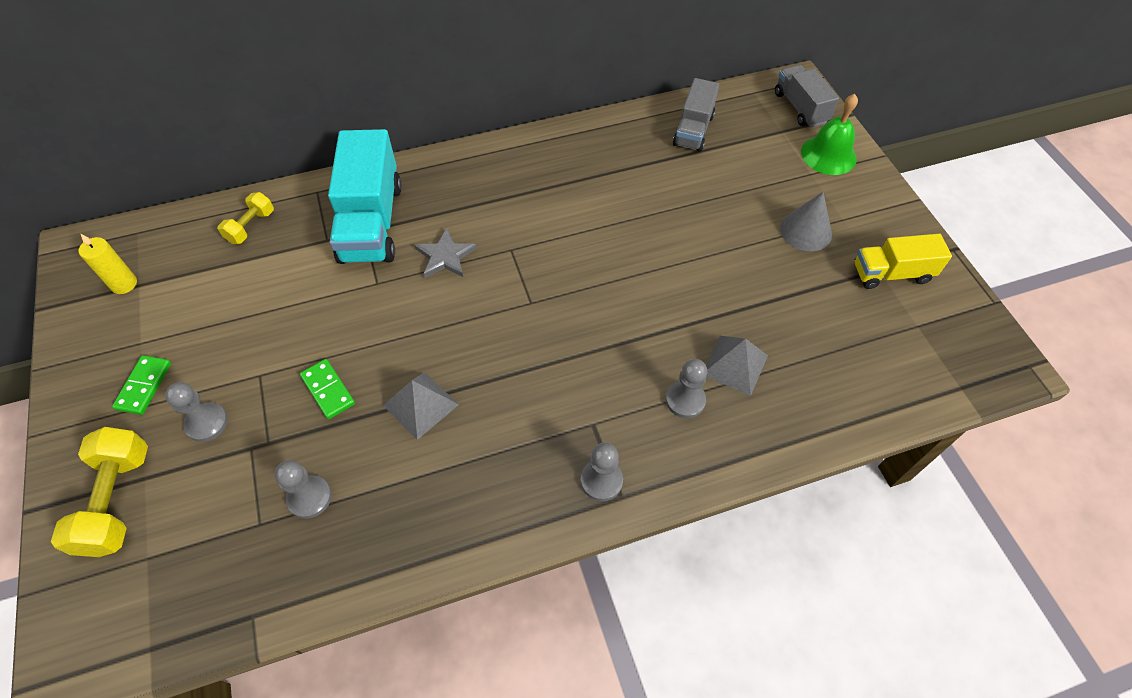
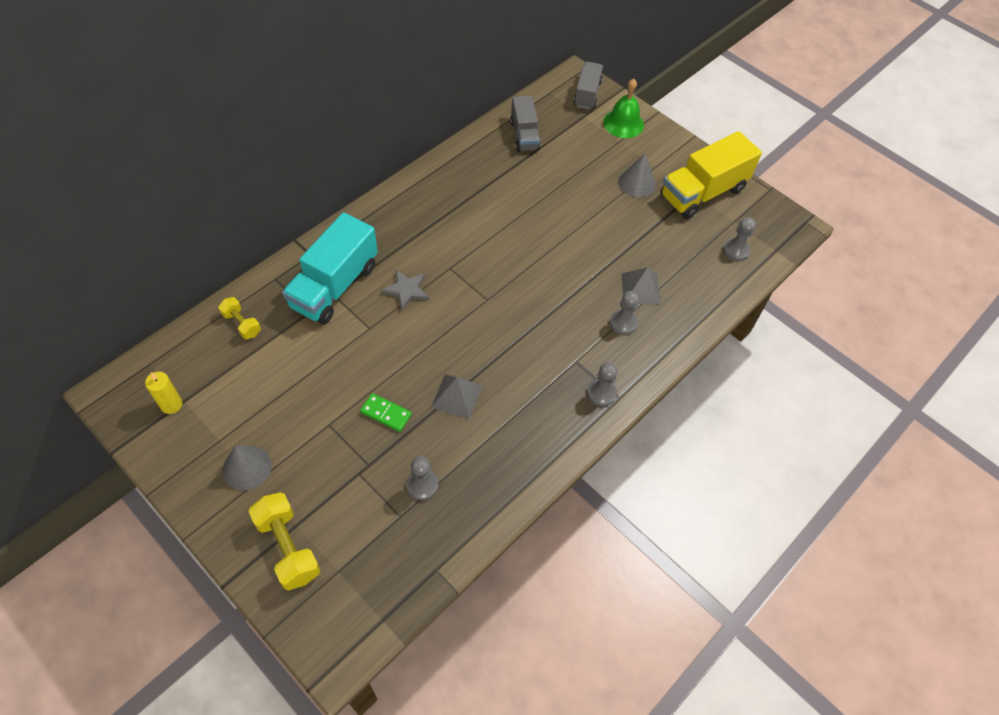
camera: 30 degrees left, 0 degrees up
green domino [112,355,171,415] -> grey cone [223,446,272,490]
grey pawn [165,382,228,442] -> grey pawn moved to [723,217,756,261]
yellow dumbbell [218,192,274,244] -> yellow dumbbell turned 45 degrees counterclockwise [218,297,261,339]
turquoise truck [328,129,402,264] -> turquoise truck turned 60 degrees clockwise [282,212,378,325]
grey truck [775,65,839,127] -> grey truck turned 60 degrees clockwise [573,62,603,110]
yellow truck [854,234,952,289] -> yellow truck [660,131,762,219], size x1.67

